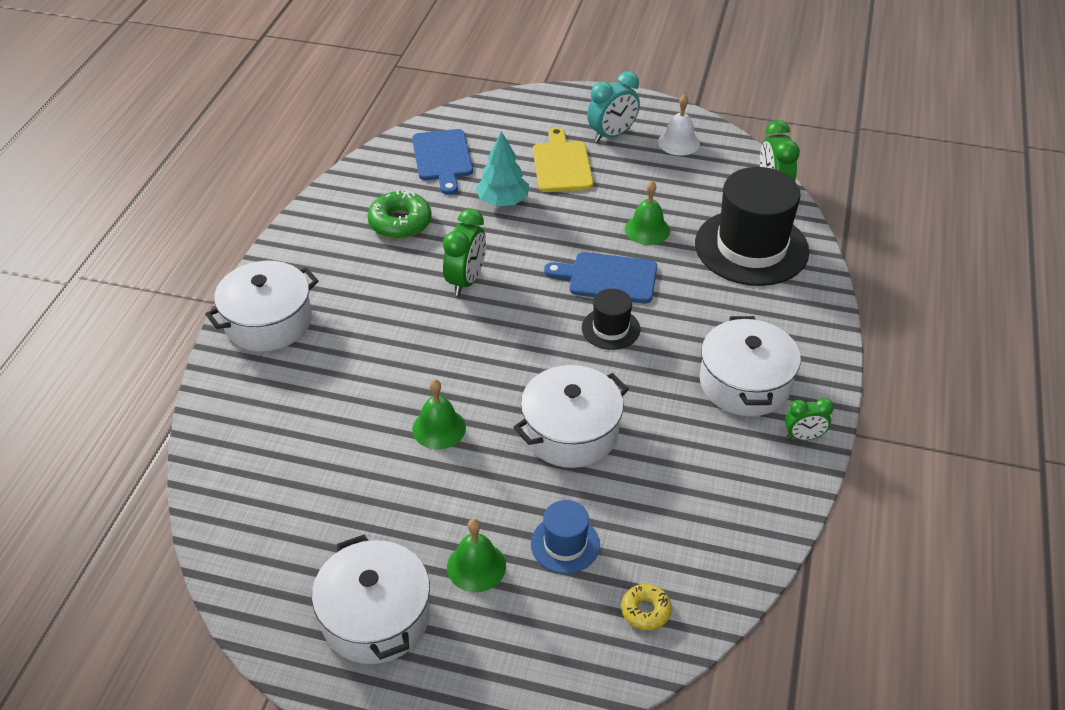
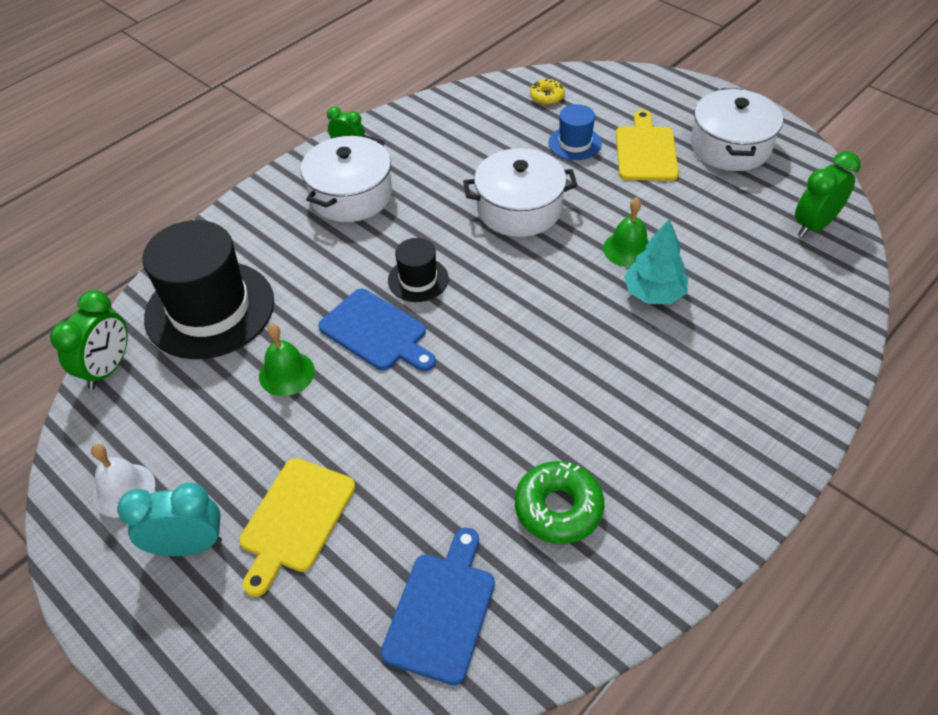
camera: 150 degrees left, 5 degrees up
white pot [205,261,319,352] -> none
green clock [443,209,486,296] -> green clock moved to [795,151,861,237]
green bell [447,519,506,592] -> yellow cutting board [616,110,679,181]
turquoise tree [476,131,529,206] -> turquoise tree moved to [624,219,688,304]

